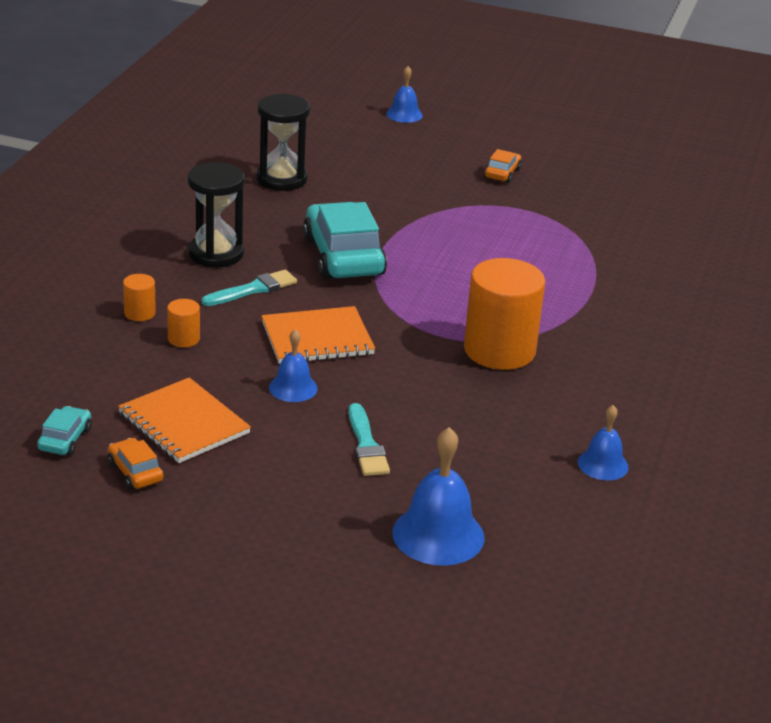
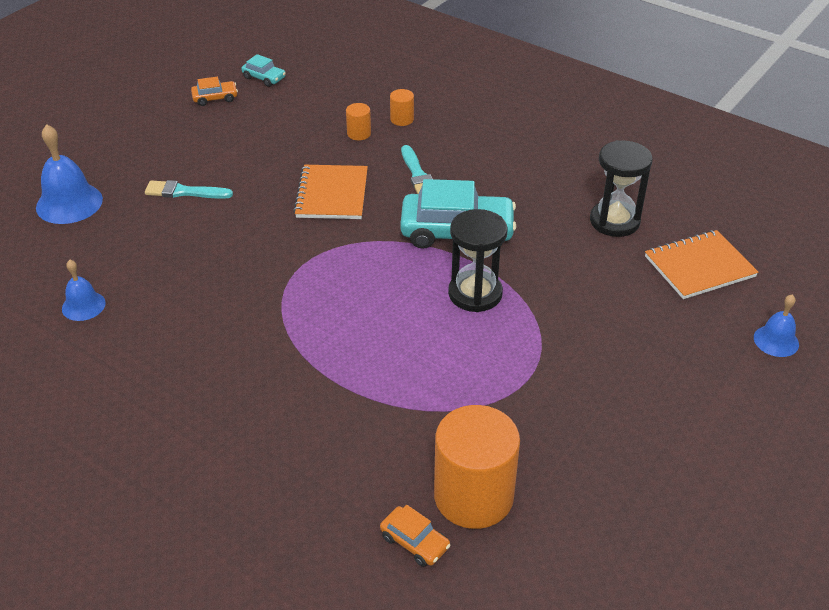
camera: 110 degrees right, 10 degrees up
orange notebook [118,377,251,463] -> orange notebook moved to [645,230,758,299]
black hourglass [188,162,245,267] -> black hourglass moved to [448,209,508,312]
blue bell [269,329,318,402] -> none
orange cylinder [464,258,545,370] -> orange cylinder moved to [434,405,520,529]
orange car [484,149,522,183] -> orange car moved to [380,505,451,567]

